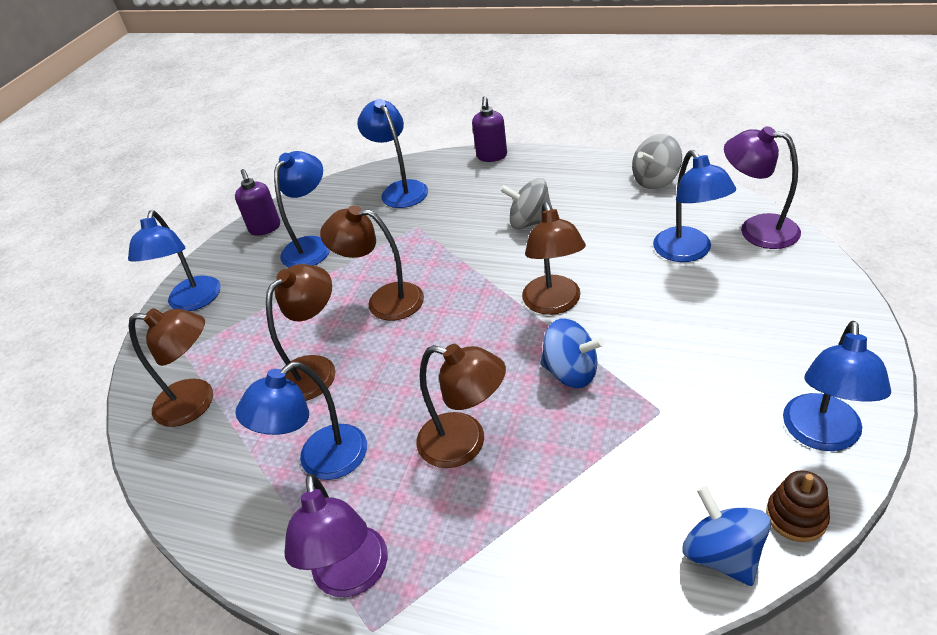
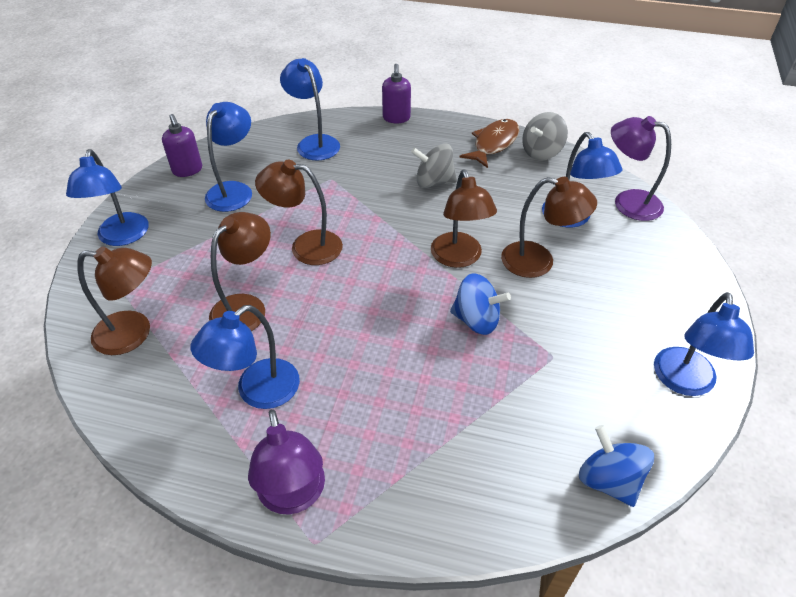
camera: 10 degrees left, 5 degrees up
brown lamp [416,344,506,468] -> brown lamp moved to [501,177,597,278]
brown stacking toy [766,470,830,542] -> none
none -> brown fish [459,119,519,168]

